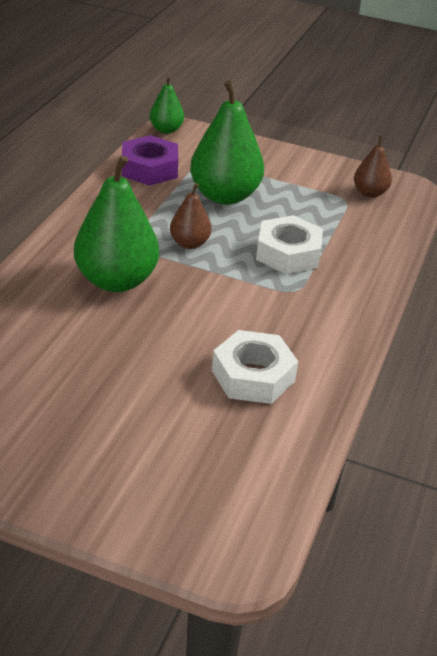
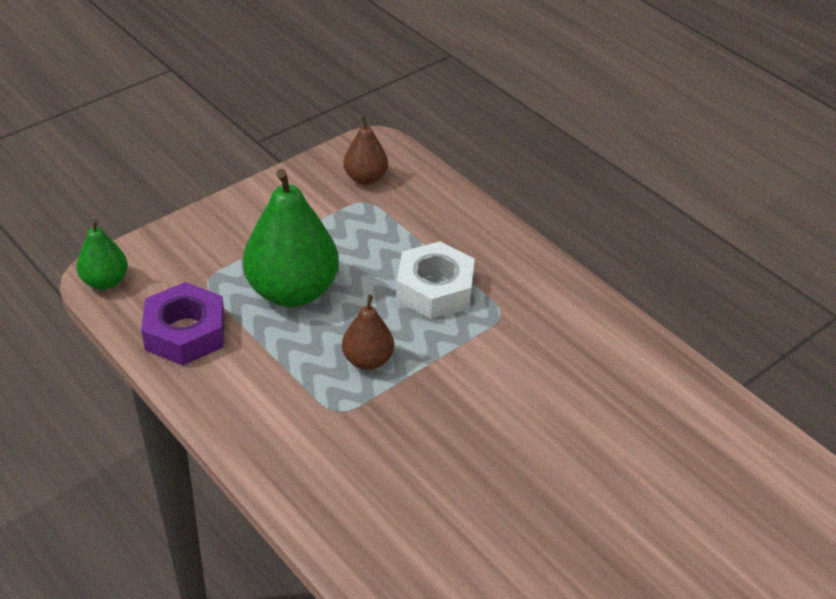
camera: 60 degrees left, 5 degrees up
green pear [74,155,159,292] -> none
white nut [212,330,298,404] -> none

